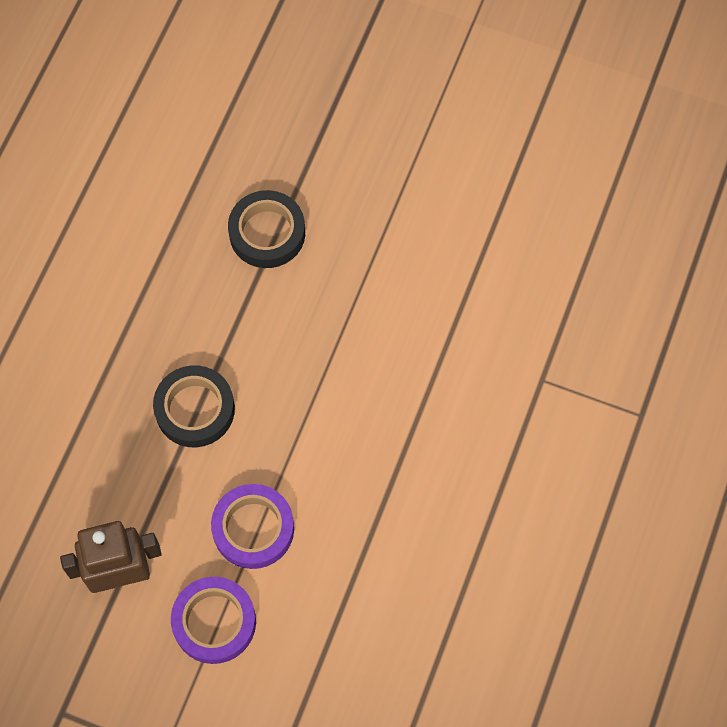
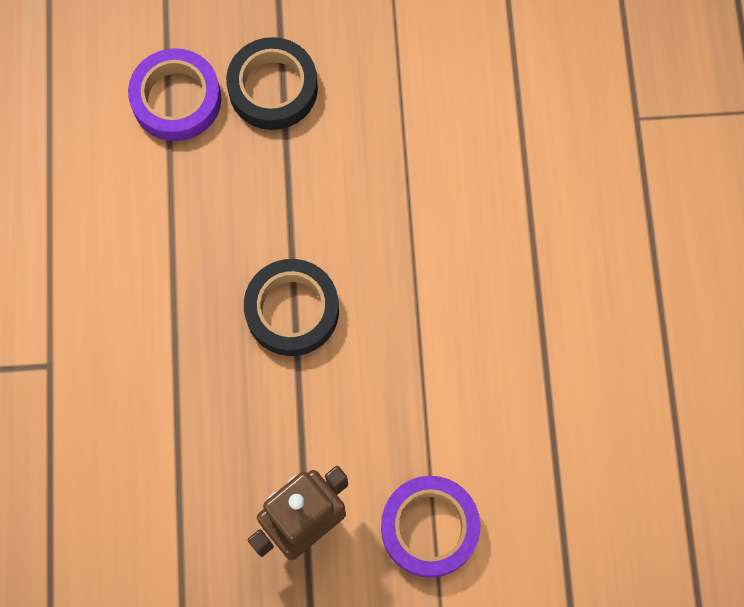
camera: 25 degrees left, 5 degrees up
purple tape [211,484,294,569] -> purple tape moved to [128,48,221,141]

